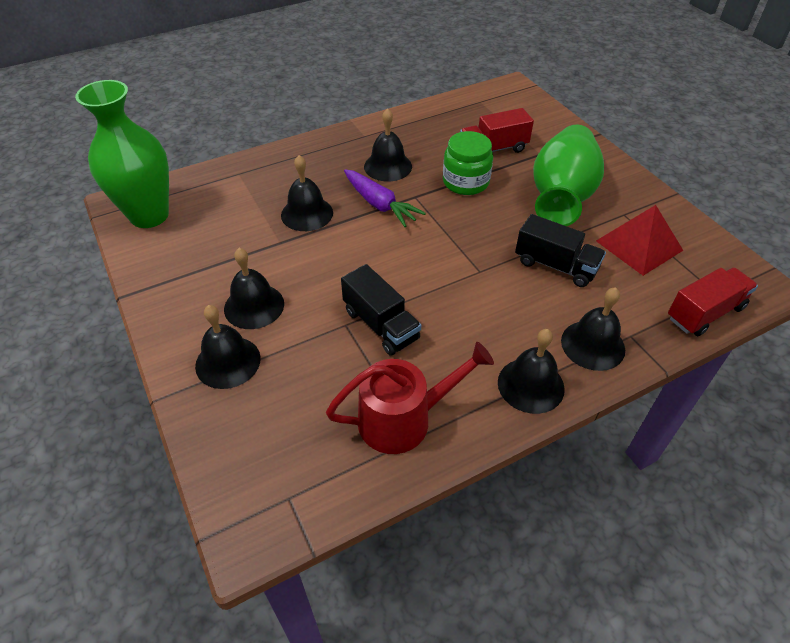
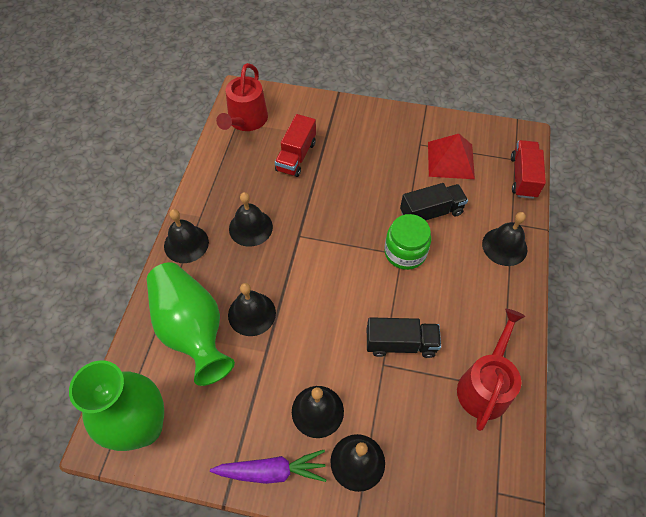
camera: 50 degrees left, 10 degrees up
purple carrot [344,169,426,227] -> purple carrot moved to [210,450,327,484]
green jar [443,131,493,195] -> green jar moved to [384,214,431,270]
black bell [498,329,565,414] -> black bell moved to [164,209,209,263]
green vase [533,125,604,226] -> green vase moved to [147,262,235,386]
none -> red watering can [216,63,268,131]

